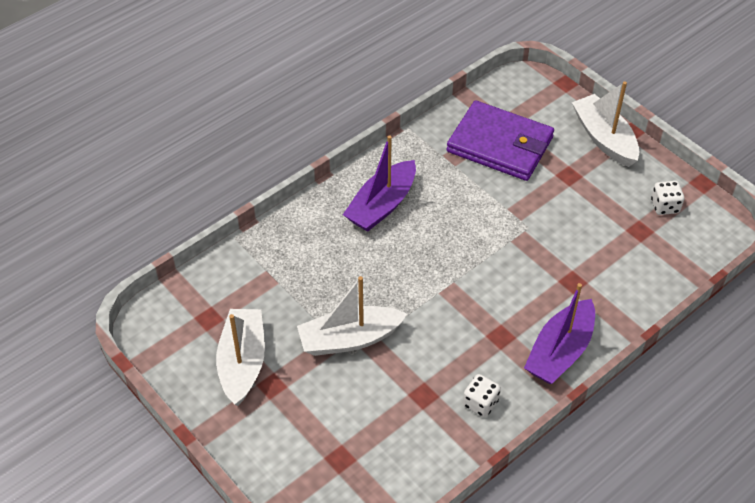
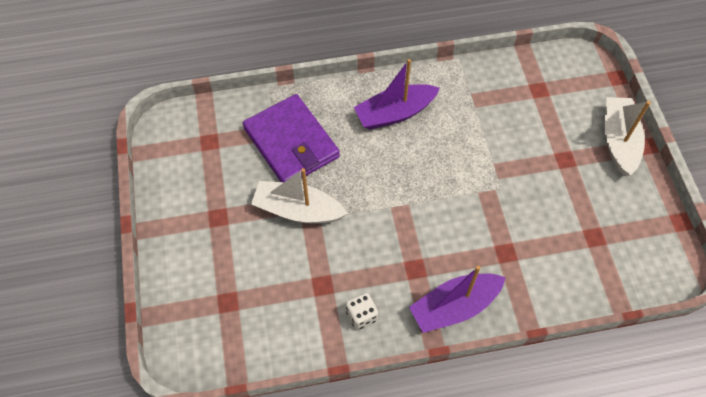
camera: 30 degrees right, 10 degrees up
white boat [216,309,265,406] -> none
purple wallet [447,100,554,181] -> purple wallet moved to [243,94,340,182]
white dice [651,181,684,215] -> none

